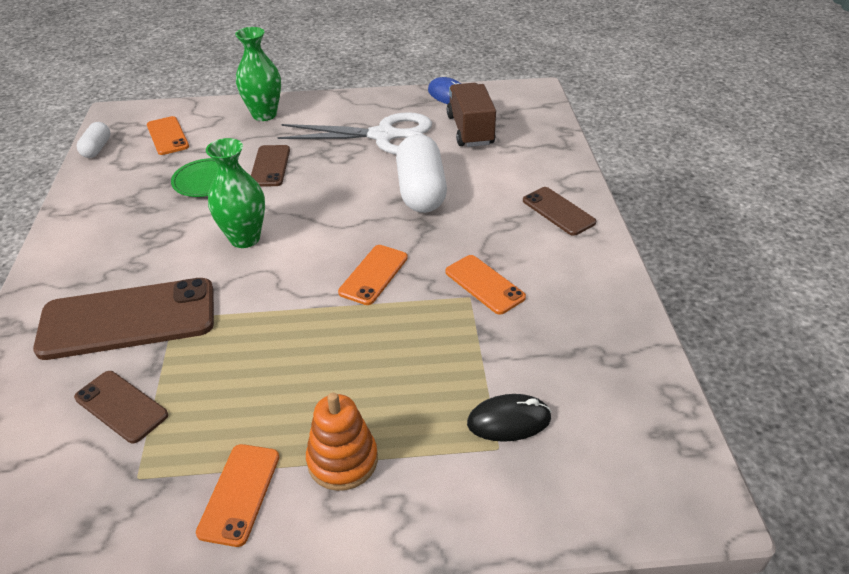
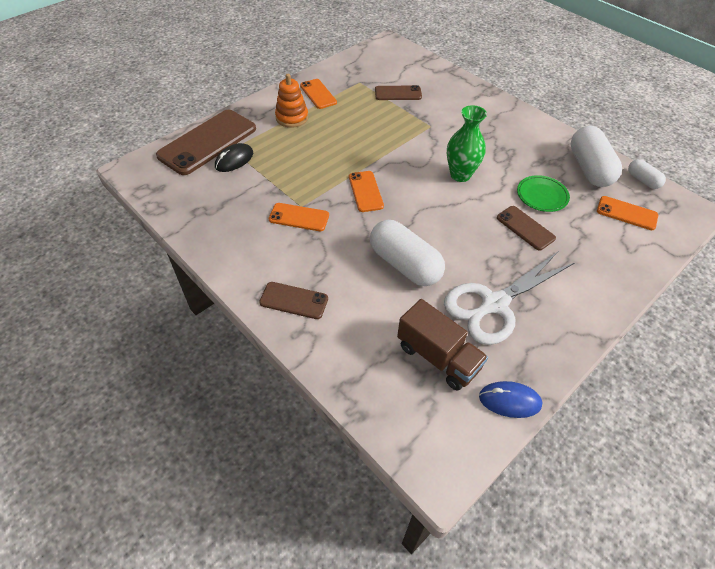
camera: 140 degrees right, 10 degrees up
brown phone [33,278,214,360] -> brown phone moved to [156,110,256,175]
green vase [235,27,281,121] -> none
none -> white capsule [571,126,622,187]

